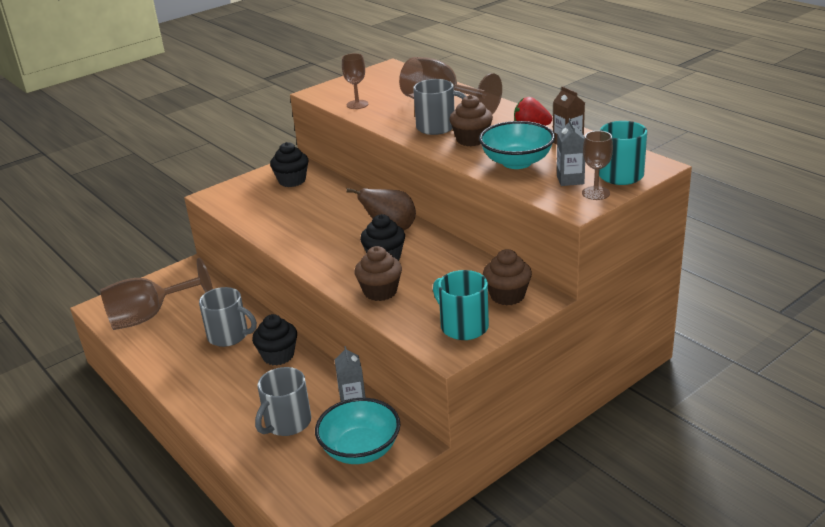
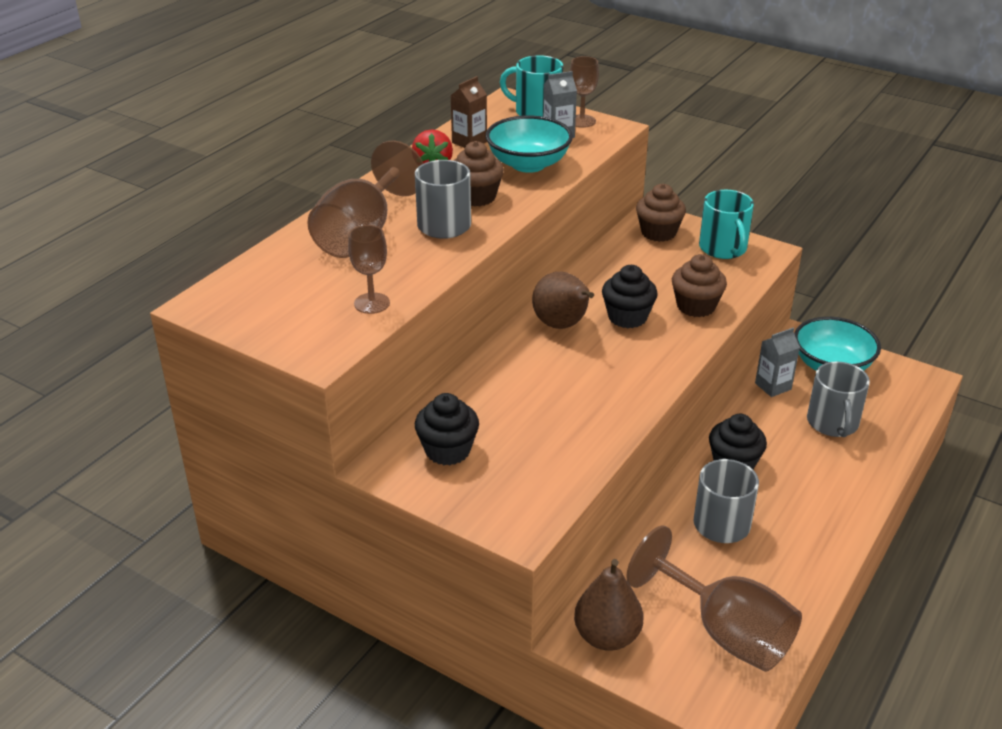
camera: 110 degrees left, 5 degrees up
grey mug [255,367,311,436] -> grey mug turned 75 degrees clockwise [807,362,870,437]
turquoise mug [433,270,489,340] -> turquoise mug turned 45 degrees counterclockwise [699,190,754,259]
none -> brown pear [574,559,643,651]

